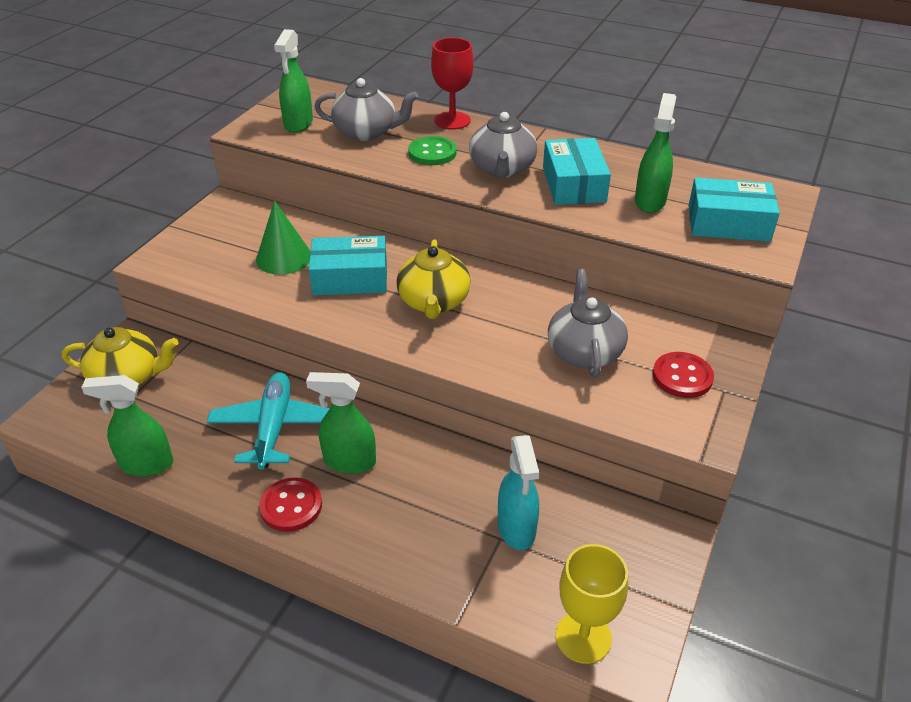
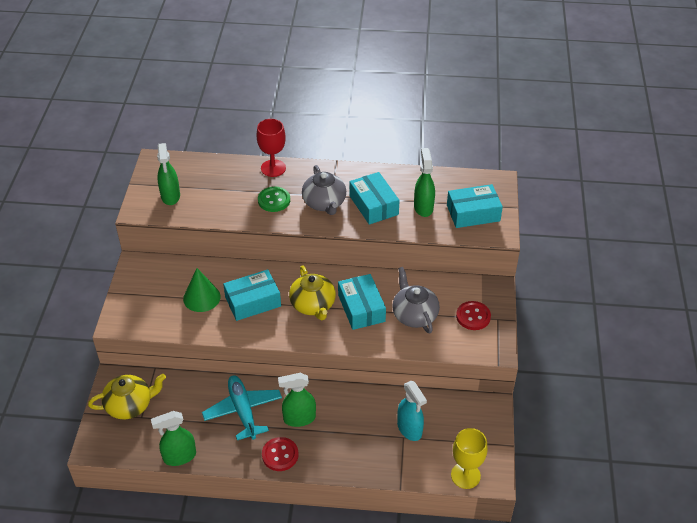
camera: 20 degrees left, 5 degrees up
grey teapot [315,78,418,141] -> none
none -> turquoise box [338,274,386,330]

